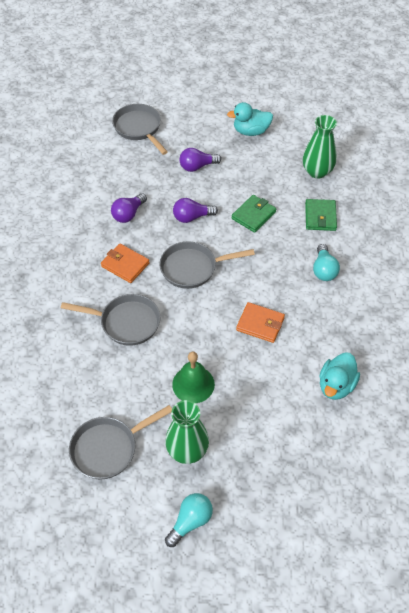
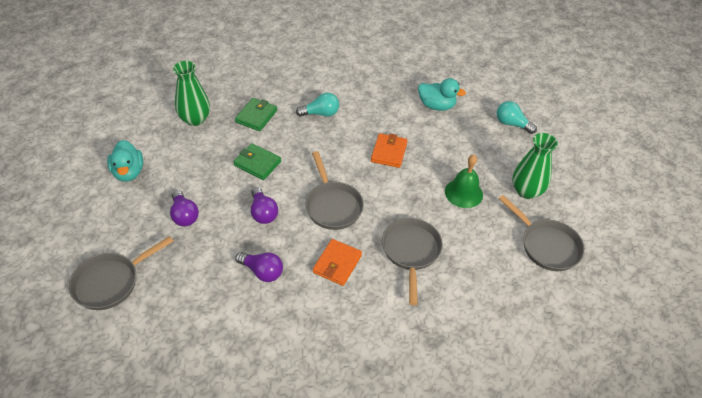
camera: 100 degrees left, 5 degrees down
turquoise light bulb [165,493,213,547] -> turquoise light bulb moved to [497,101,537,134]
green wallet [305,199,337,231] -> green wallet turned 60 degrees counterclockwise [235,98,277,131]

